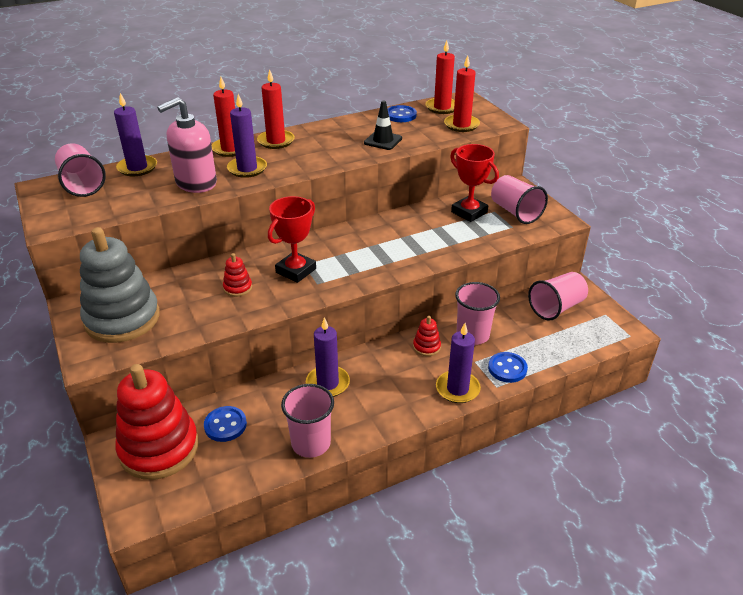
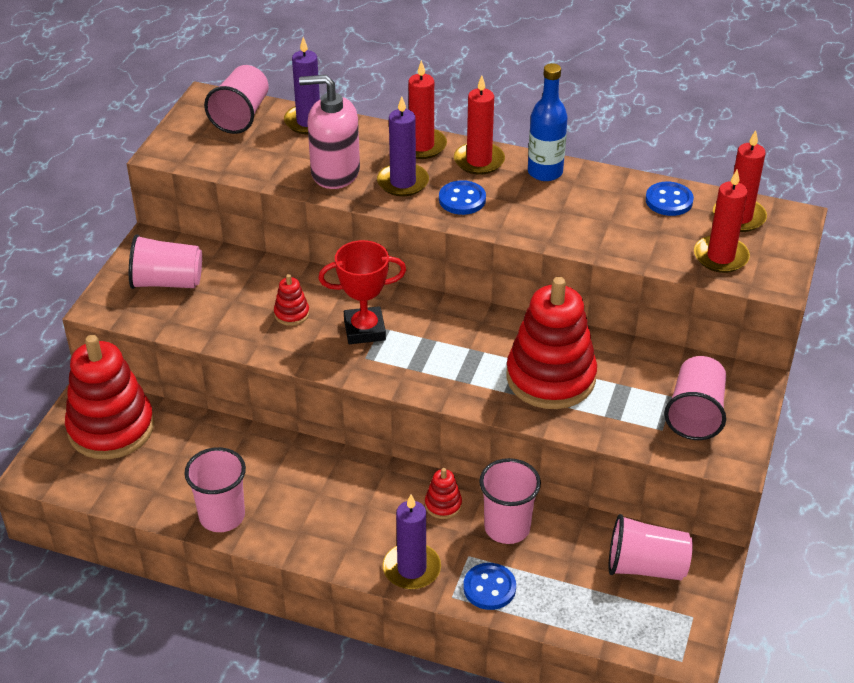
camera: 45 degrees right, 5 degrees up
grey stacking toy [80,227,160,343] -> pink cup [129,234,202,289]
blue button [204,406,247,442] -> blue button moved to [439,180,486,215]
purple candle [306,317,350,397] -> none
black traffic cone [364,100,402,150] -> none
red trophy [450,144,499,222] -> none
none -> red stacking toy [506,277,597,409]
none -> blue bottle [528,63,568,181]

